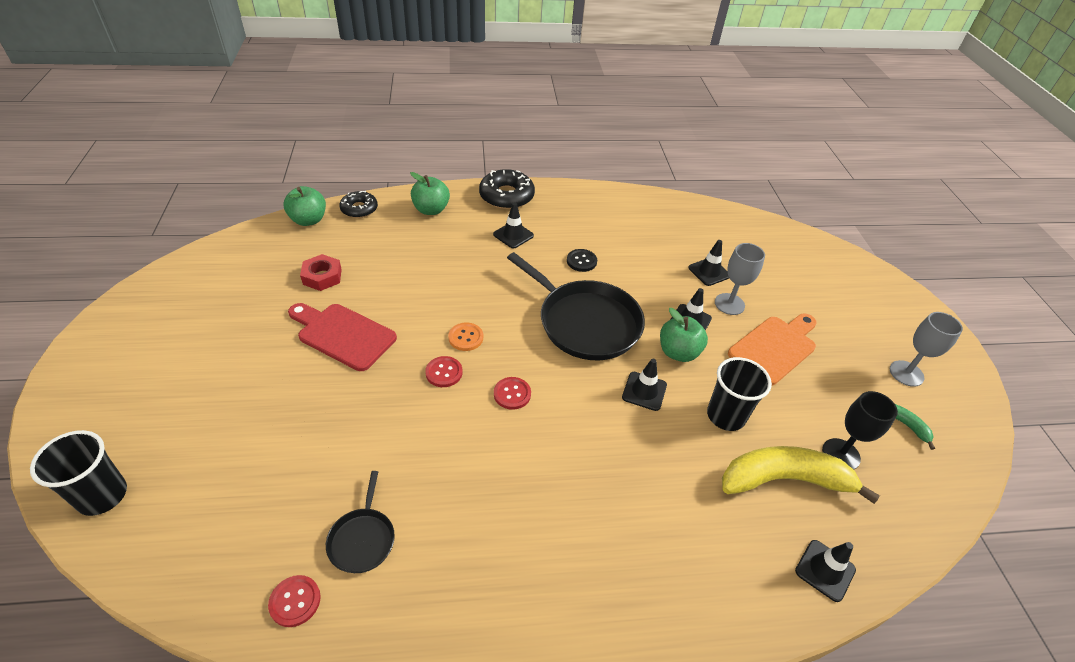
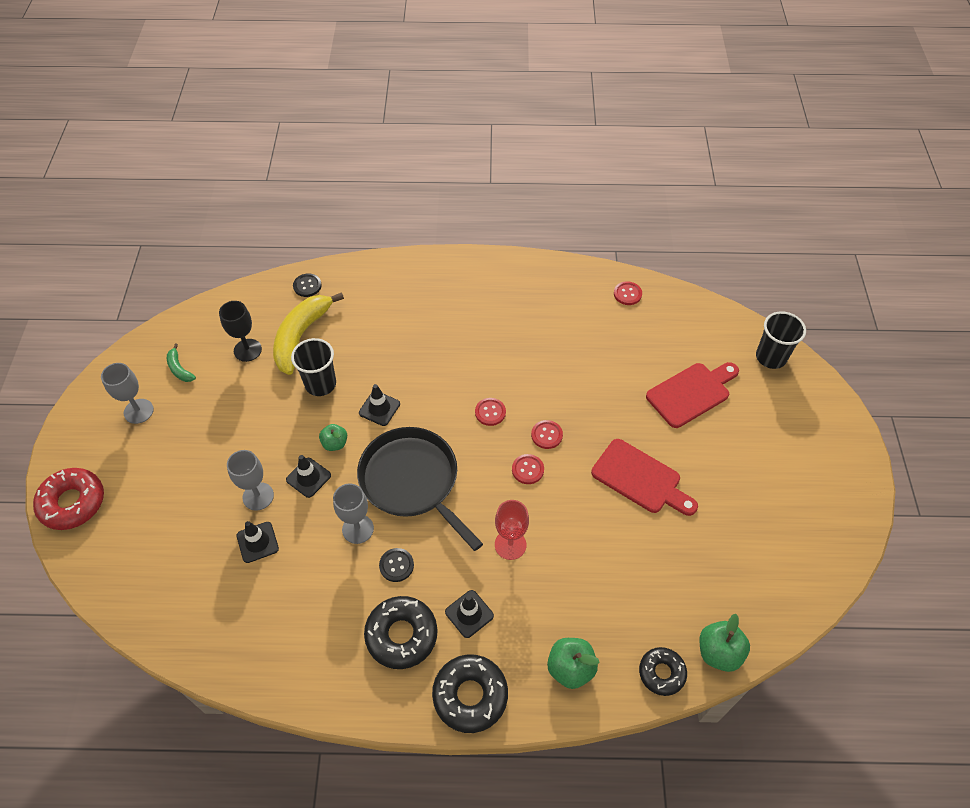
camera: 170 degrees left, 10 degrees up
red nut [300,254,342,291] -> none
black pan [326,471,395,573] -> none
orange button [448,323,483,351] -> red button [512,454,544,484]
green apple [660,308,708,362] -> green apple [319,424,347,451], size x0.66
yellow banana [722,446,880,504] -> yellow banana turned 105 degrees clockwise [273,292,344,375]
orange cutting board [728,314,817,386] -> none
black traffic cone [795,540,856,602] -> black button [293,273,322,297]
none -> red donut [33,468,104,530]
none -> grey goblet [333,483,374,544]
none -> black donut [364,596,438,669]
none -> red goblet [495,500,529,560]
none -> red cutting board [646,362,739,428]

